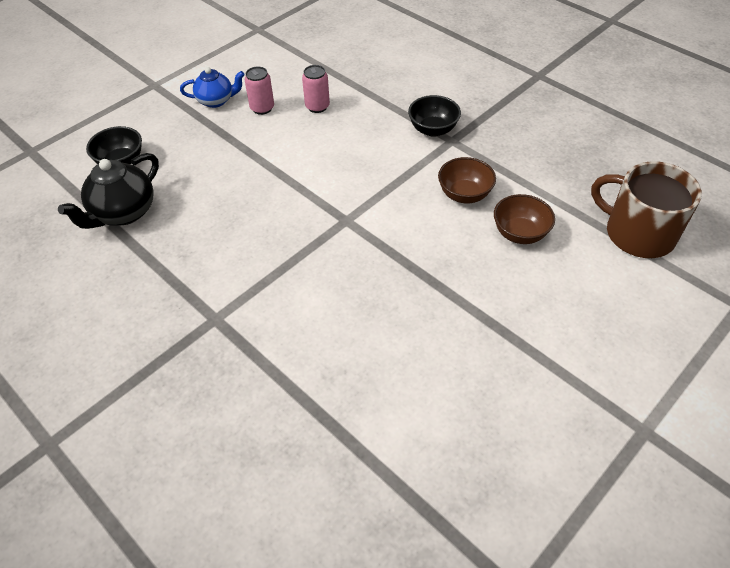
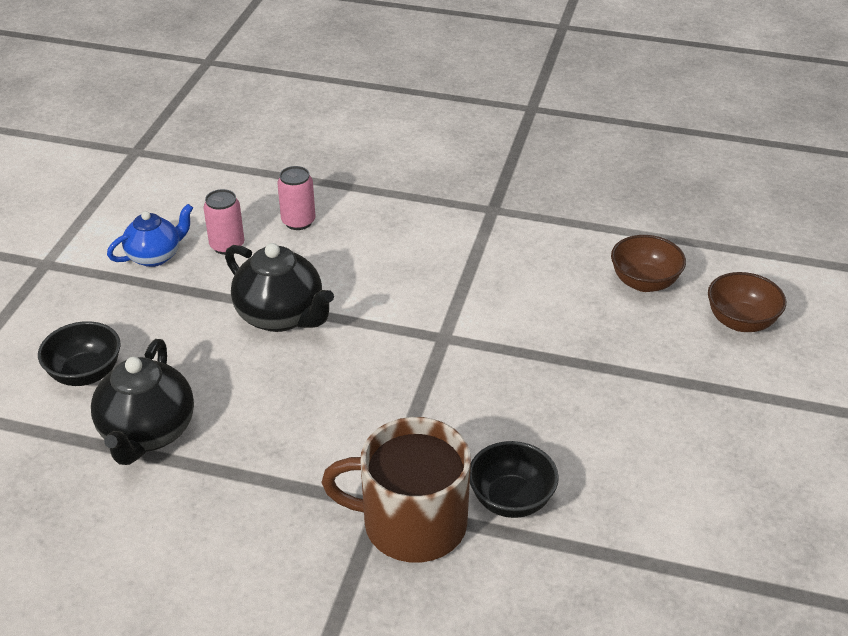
camera: 30 degrees left, 10 degrees down
black bowl [408,95,461,137] -> black bowl moved to [470,441,559,518]
brown bowl [438,157,496,203] -> brown bowl moved to [708,272,786,332]
brown mug [591,161,702,258] -> brown mug moved to [321,417,471,563]
none -> black teapot [225,243,334,332]

